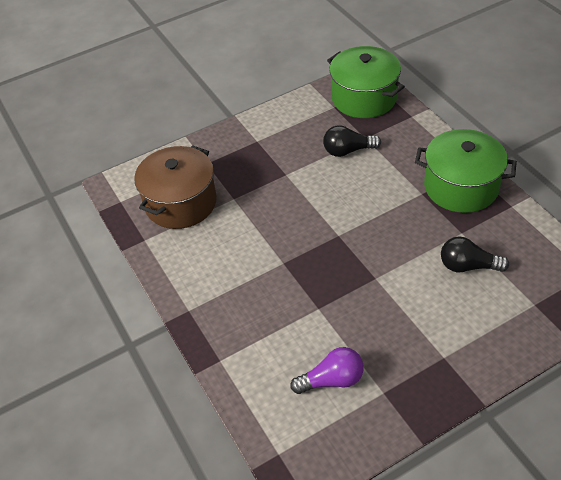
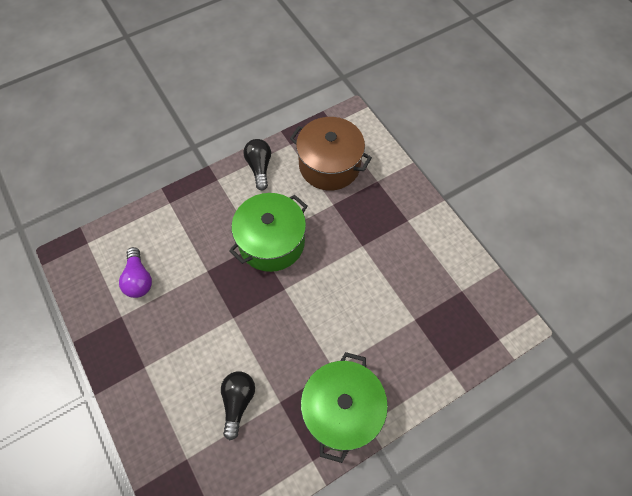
camera: 85 degrees right, 15 degrees up
black light bulb [323,125,381,157] -> black light bulb moved to [243,139,271,191]
green pot [327,46,405,118] -> green pot moved to [229,193,308,272]

